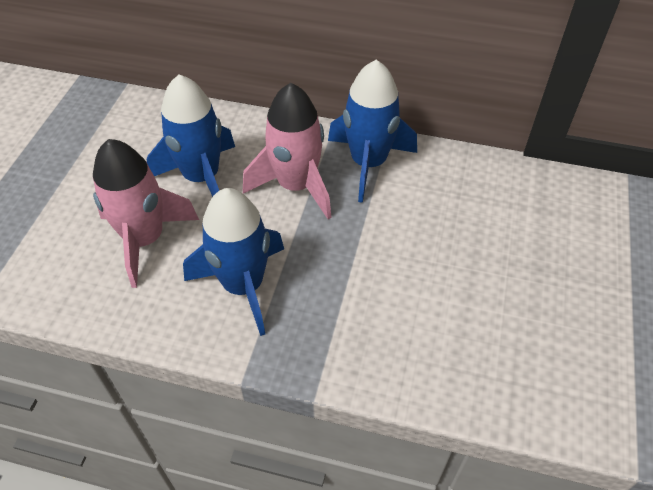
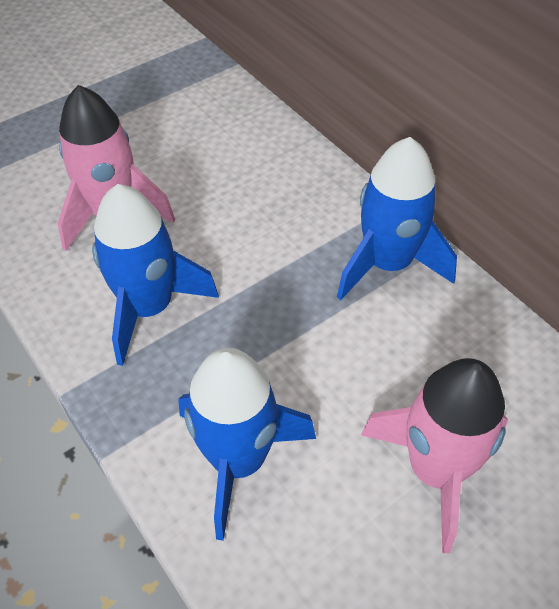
camera: 40 degrees right, 0 degrees up
blue rocket [147,74,235,197] -> blue rocket moved to [178,348,316,541]
pink rocket [243,83,332,219] -> pink rocket moved to [361,358,508,553]

